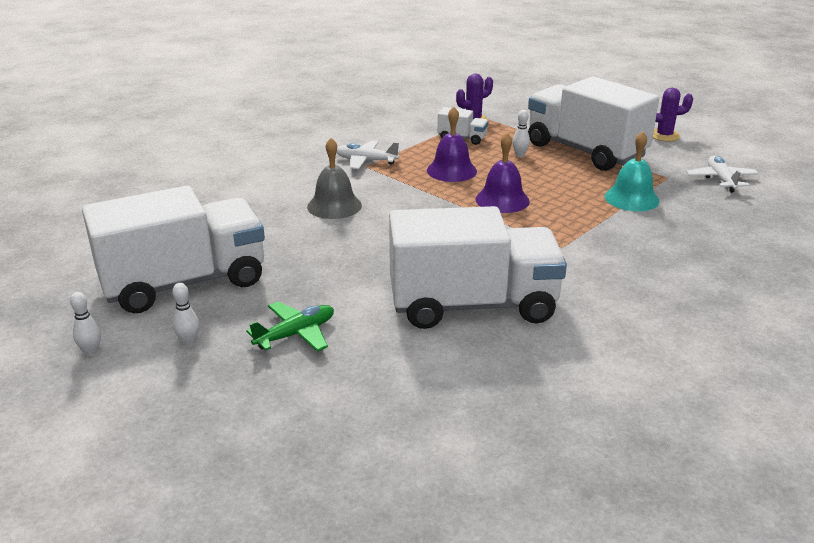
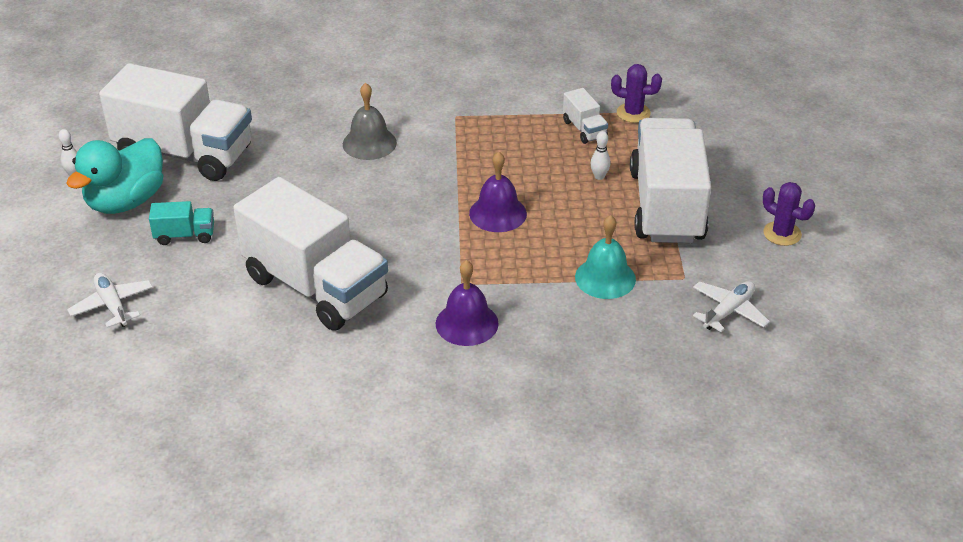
camera: 45 degrees right, 10 degrees up
white bowling pin [172,283,199,346] -> turquoise duck [66,138,163,214]
green plane [246,302,334,352] -> turquoise truck [149,201,214,245]
white plane [337,140,400,169] -> white plane moved to [67,273,153,328]
purple bell [427,107,477,182] -> purple bell moved to [436,260,499,346]

